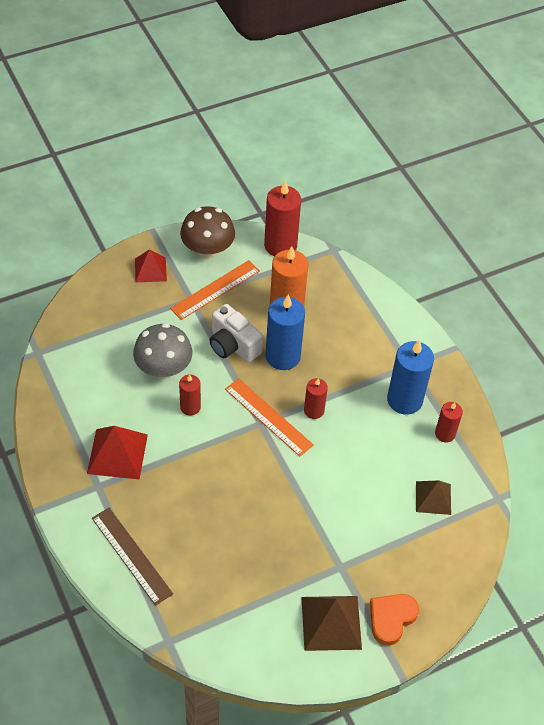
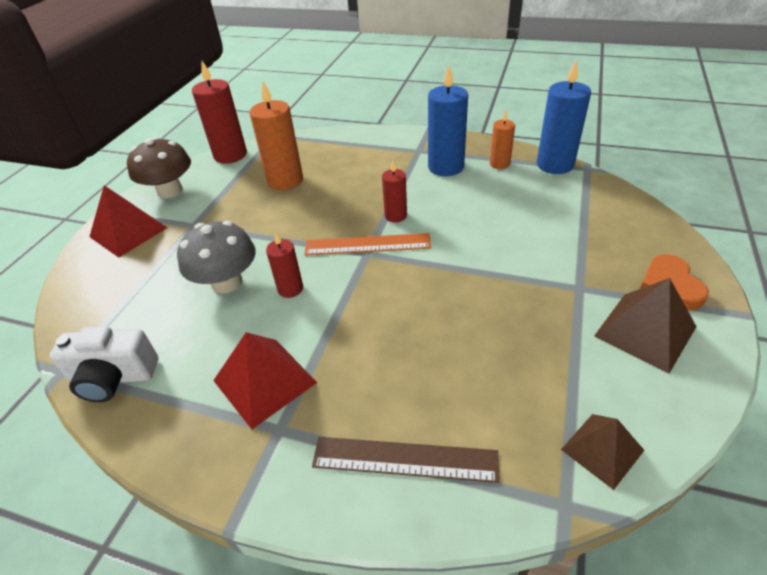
camera: 40 degrees left, 10 degrees down
red pyramid [135,249,167,283] -> red pyramid [89,185,167,258], size x1.52
orange ruler [170,260,260,320] -> none
white camera [209,304,263,363] -> white camera moved to [49,326,158,402]
blue candle [265,295,305,370] -> blue candle moved to [537,61,591,174]
brown pyramid [416,480,451,515] -> brown pyramid moved to [561,414,644,490]
red candle [435,402,463,442] -> orange candle [490,111,515,169]

